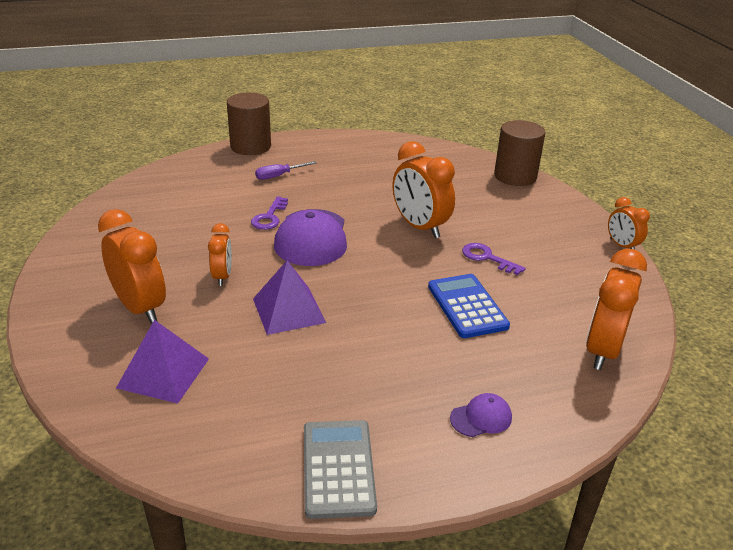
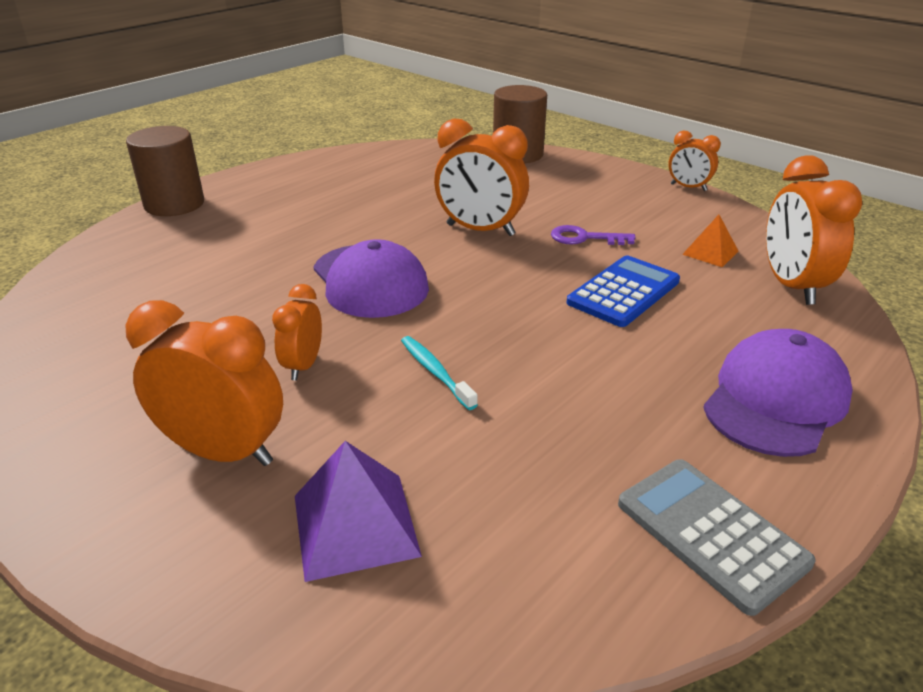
camera: 30 degrees left, 0 degrees up
orange clock [208,223,232,286] -> orange clock turned 135 degrees counterclockwise [272,284,322,380]
purple key [251,196,288,230] -> none
purple pyramid [253,260,326,335] -> turquoise toothbrush [401,336,478,410]
purple screwdriver [255,161,317,180] -> none
blue calculator [428,274,510,338] -> blue calculator turned 90 degrees clockwise [567,255,680,327]
purple cap [450,393,512,437] -> purple cap [703,329,853,457], size x2.09
none -> orange pyramid [682,215,739,267]

